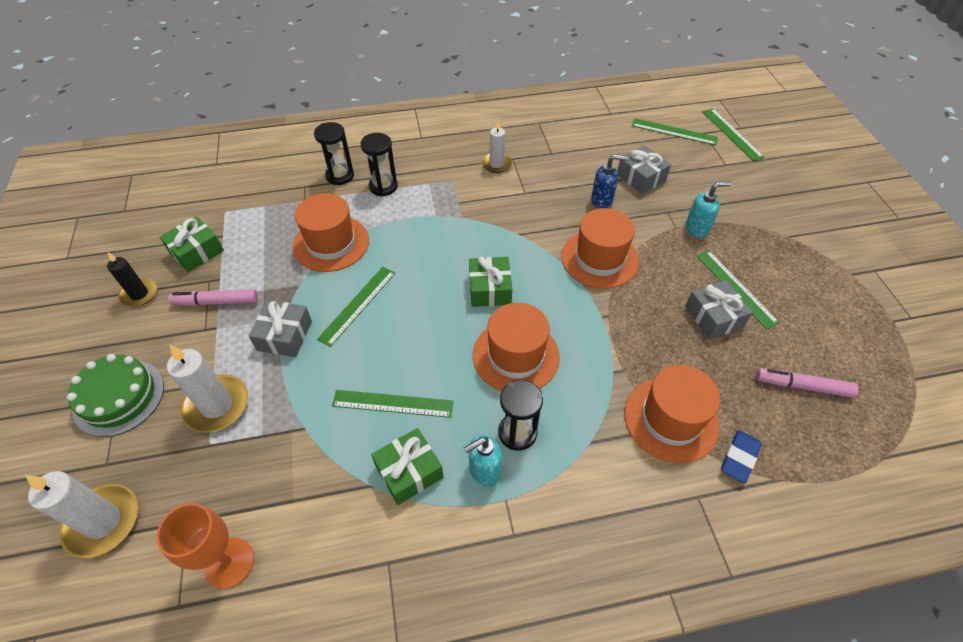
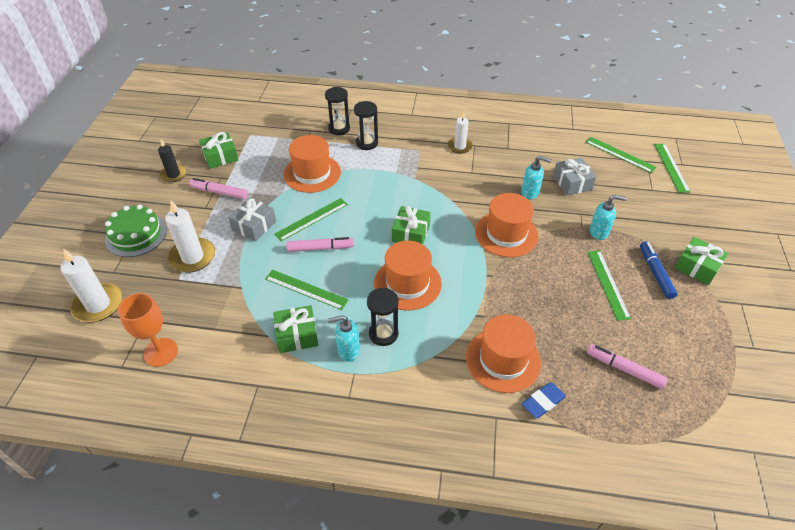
camera: 20 degrees right, 5 degrees down
blue soap dispenser [591,154,628,209] -> turquoise soap dispenser [521,156,552,199]
grey gift [685,280,753,339] -> none
none -> pink marker [286,237,354,252]
none -> blue marker [640,241,678,299]
none -> green gift [675,237,729,285]

